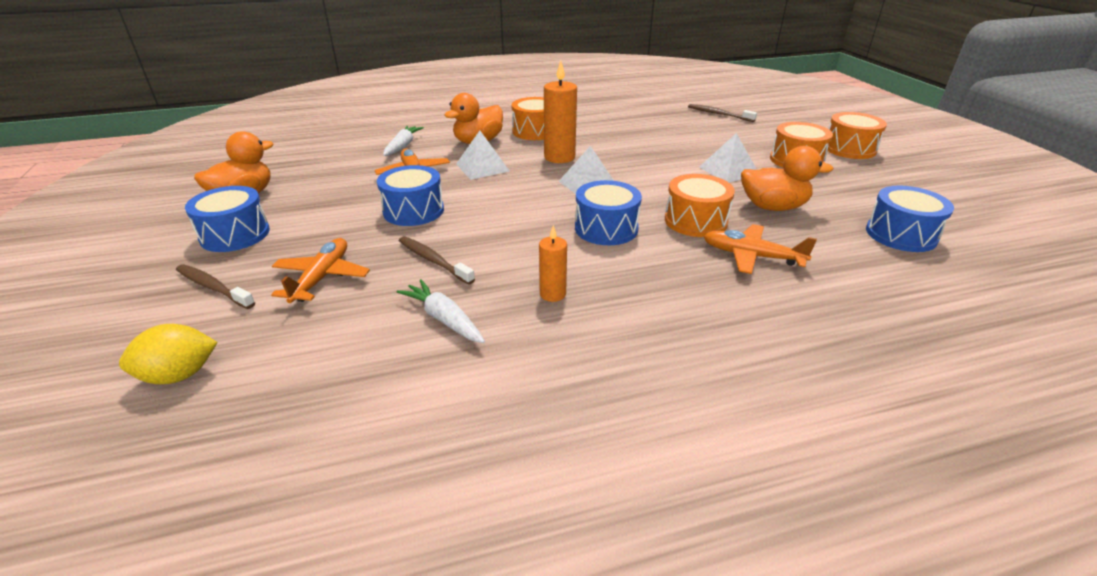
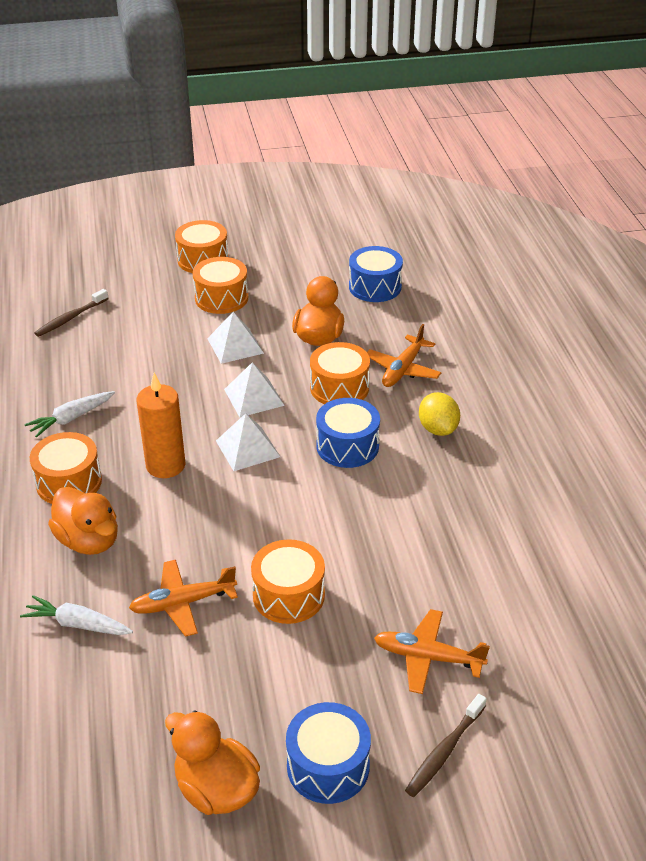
camera: 85 degrees left, 5 degrees up
yellow lemon [119,324,218,384] -> yellow lemon moved to [419,392,460,436]
blue drum [377,165,444,226] -> orange drum [251,539,325,624]
white carrot [397,279,485,343] -> white carrot moved to [24,391,115,438]
brown toothbrush [399,236,475,285] -> none
white pyramid [456,131,510,180] -> white pyramid moved to [224,363,285,417]
orange candle [539,225,567,302] -> none

